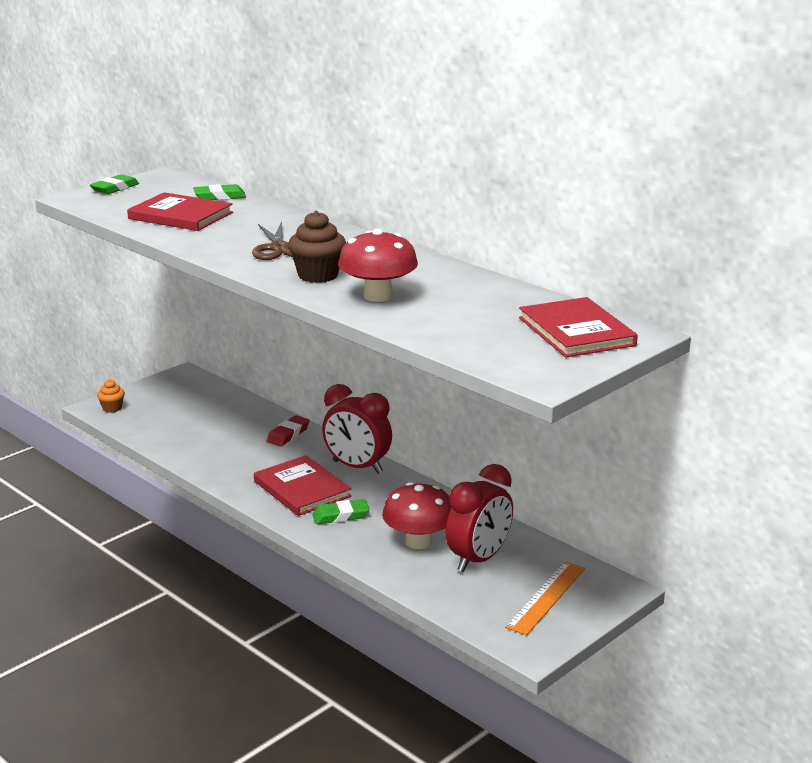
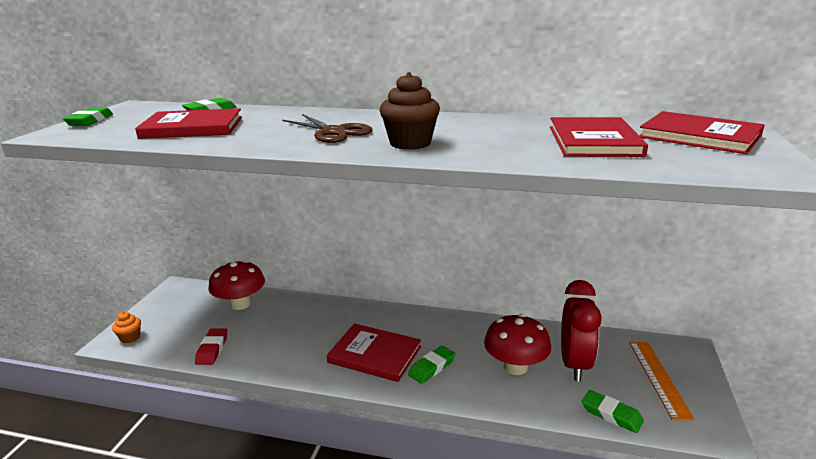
camera: 30 degrees left, 0 degrees up
red eraser [267,416,310,446] -> red eraser moved to [195,328,227,365]
red clock [322,384,392,474] -> none
red mushroom [338,229,418,302] -> red mushroom moved to [209,260,265,310]
none -> red book [550,117,648,157]
none -> green eraser [582,390,644,433]

